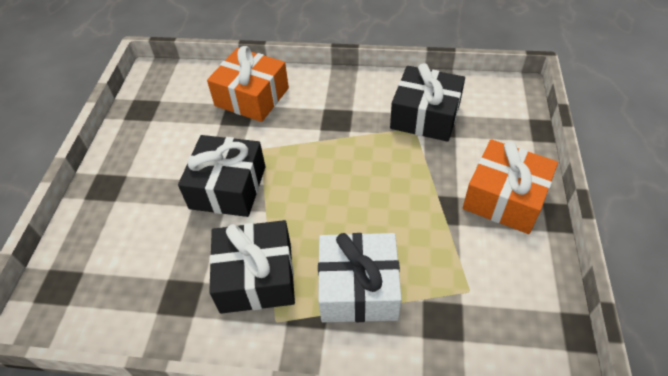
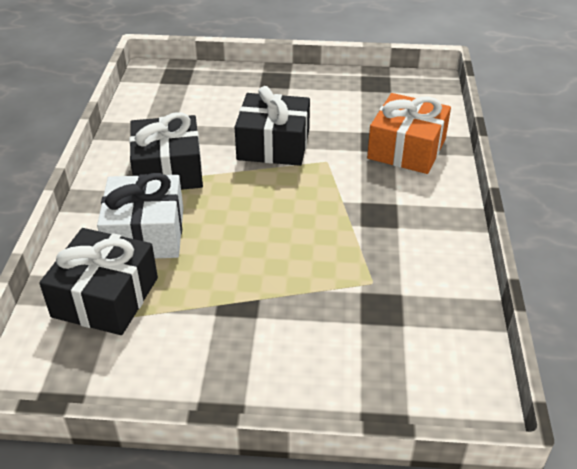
camera: 85 degrees right, 10 degrees down
black gift [390,63,465,142] -> black gift moved to [39,228,158,335]
orange gift [463,139,558,234] -> none

